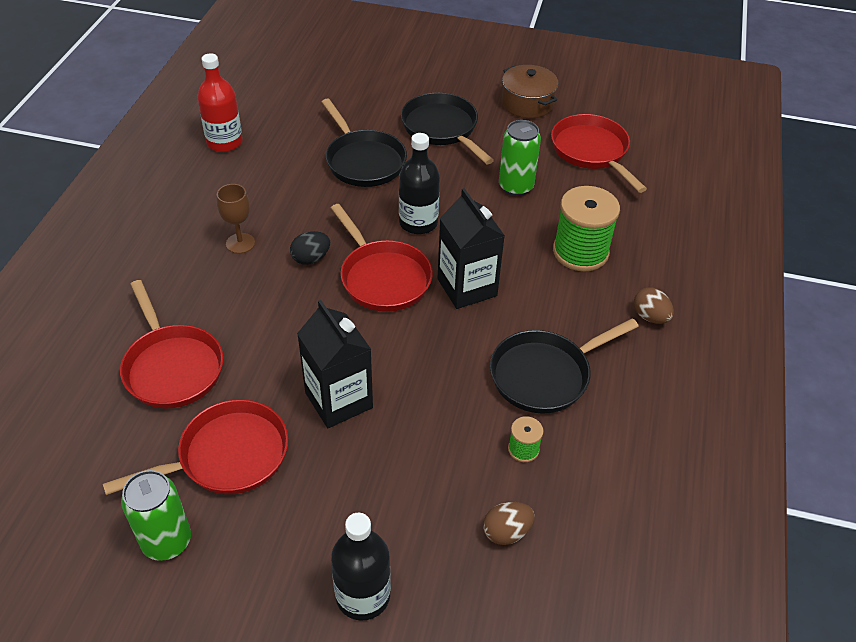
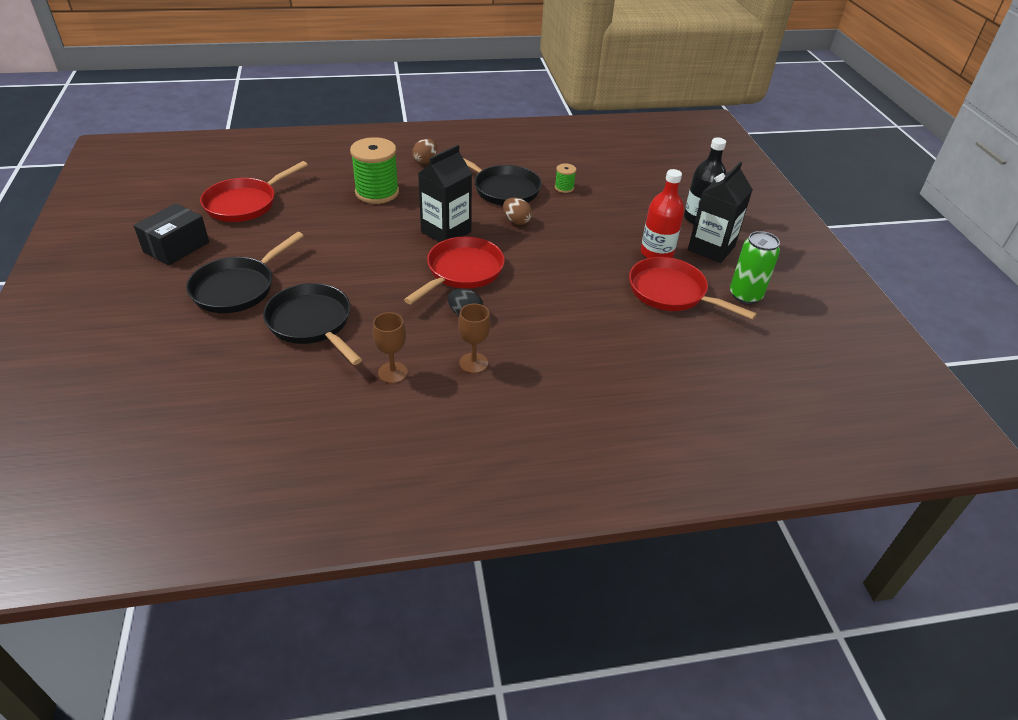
camera: 115 degrees left, 5 degrees down
red pan [120,280,224,409] -> none
red bottle [197,53,243,152] -> red bottle moved to [641,169,684,258]
black carton [297,300,373,428] -> black carton moved to [688,162,753,263]
black pan [322,99,407,187] -> black pan turned 75 degrees counterclockwise [263,283,362,365]
black bottle [399,133,440,234] -> none
brown egg [483,502,535,545] -> brown egg moved to [503,198,532,225]
green can [499,120,541,196] -> none
brown pot [502,65,558,118] -> black box [134,203,209,266]
none -> brown goblet [372,312,408,383]

